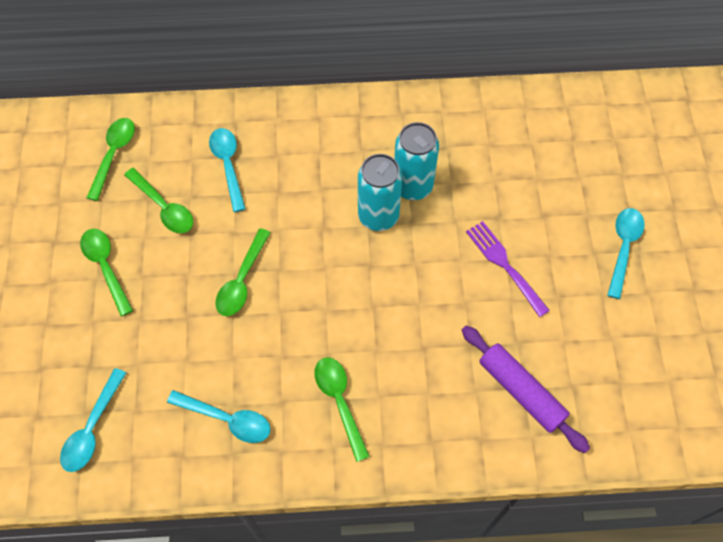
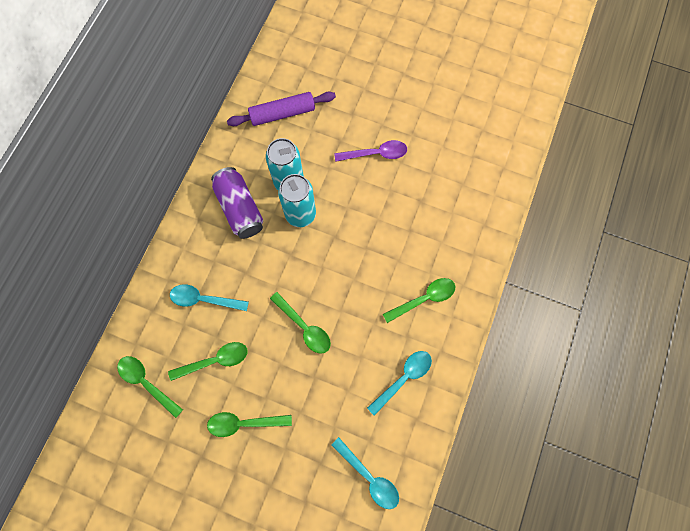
camera: 65 degrees left, 10 degrees up
green spoon [315,357,370,462] -> green spoon turned 150 degrees clockwise [383,278,456,323]
purple rolling pin [462,325,590,453] -> purple rolling pin moved to [227,92,336,126]
purple fork [466,221,550,317] -> purple spoon [334,140,407,162]
turquoise spoon [607,208,645,299] -> none
none -> purple can [211,167,263,239]

